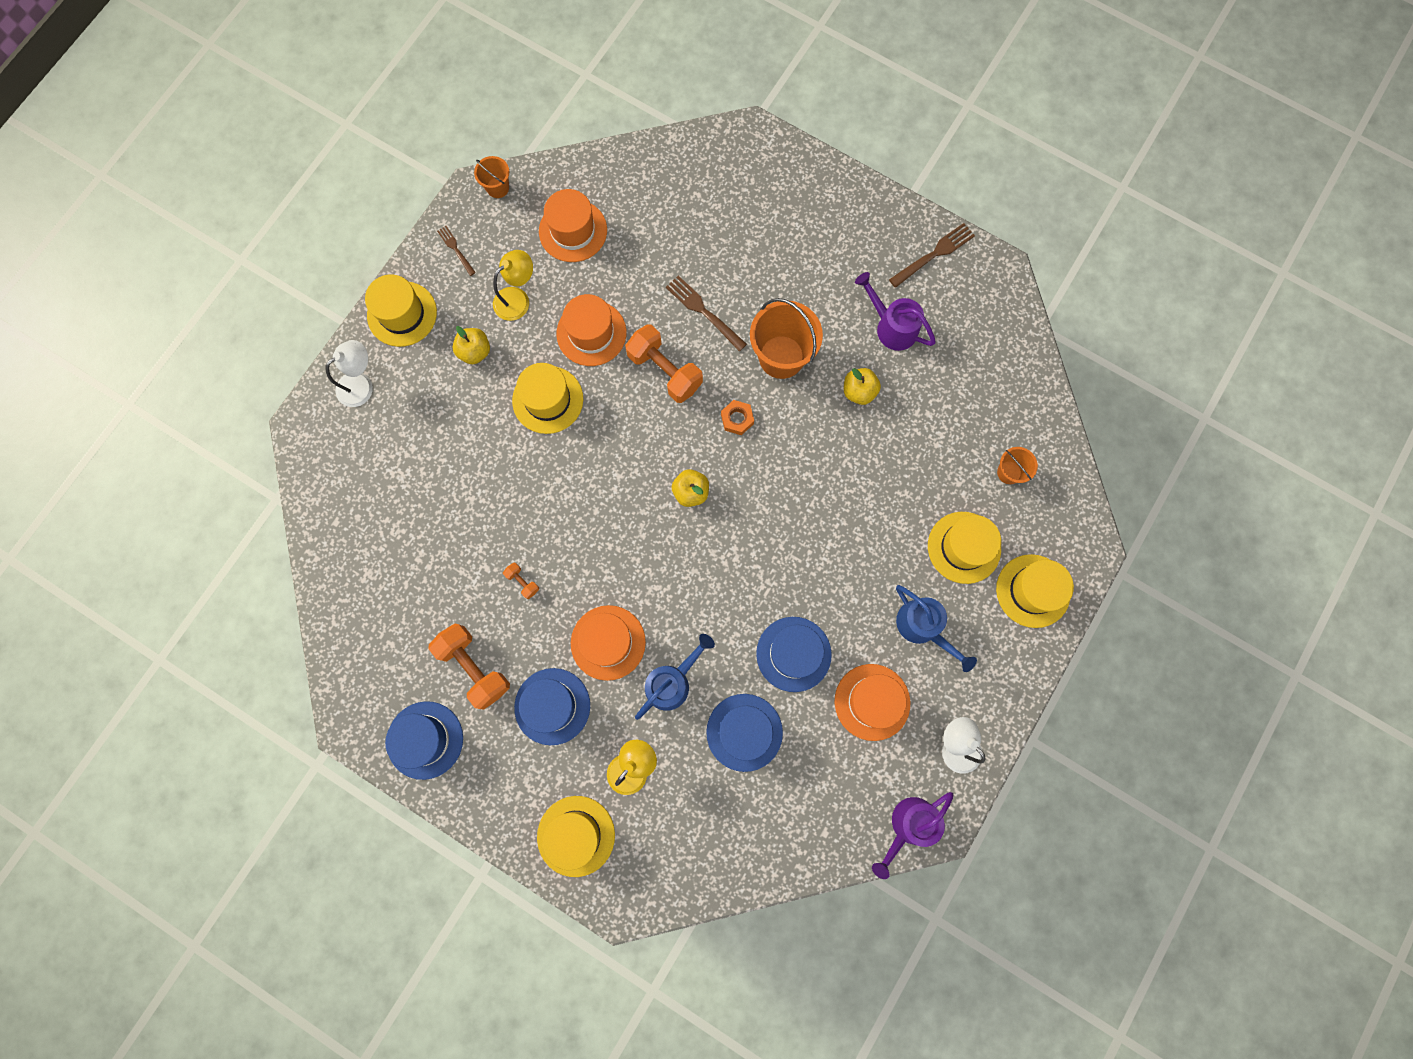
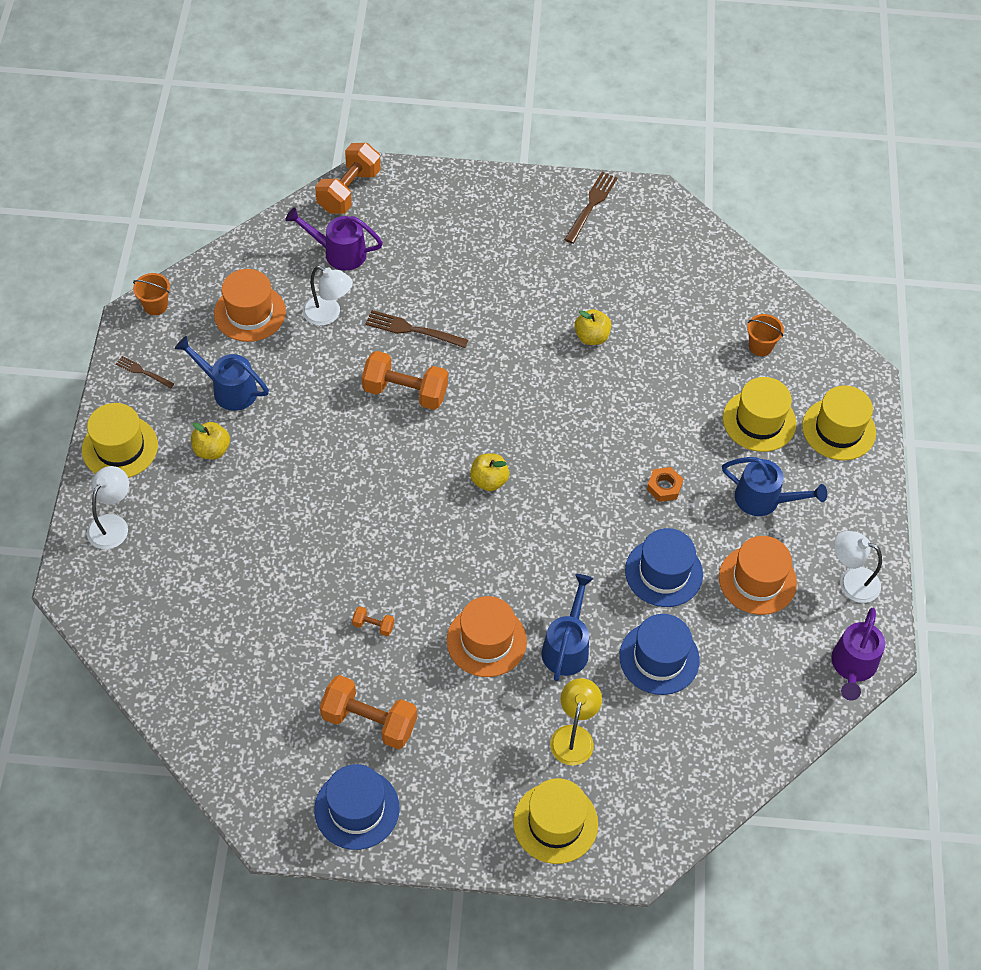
camera: 30 degrees left, 20 degrees down
yellow lamp [493,250,533,321] -> blue watering can [175,336,269,411]
yellow hat [512,363,583,434] -> none
blue hat [514,668,590,745] -> none
orange hat [556,294,627,366] -> none
orange nut [721,400,754,435] -> orange nut moved to [647,467,683,502]
orange bucket [750,298,823,379] -> none
purple watering can [855,272,936,351] -> purple watering can moved to [285,207,383,270]
none -> white lamp [303,266,353,326]
none -> orange dumbbell [315,143,381,214]

